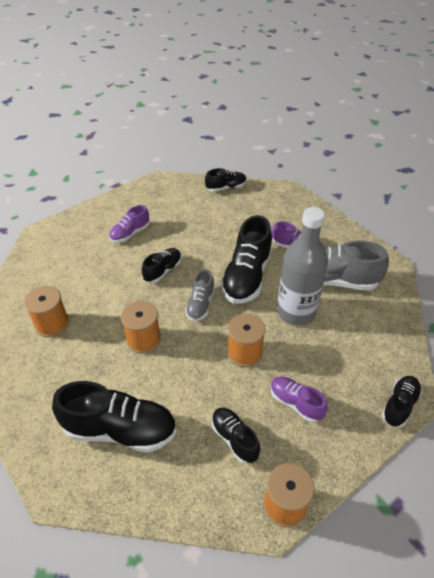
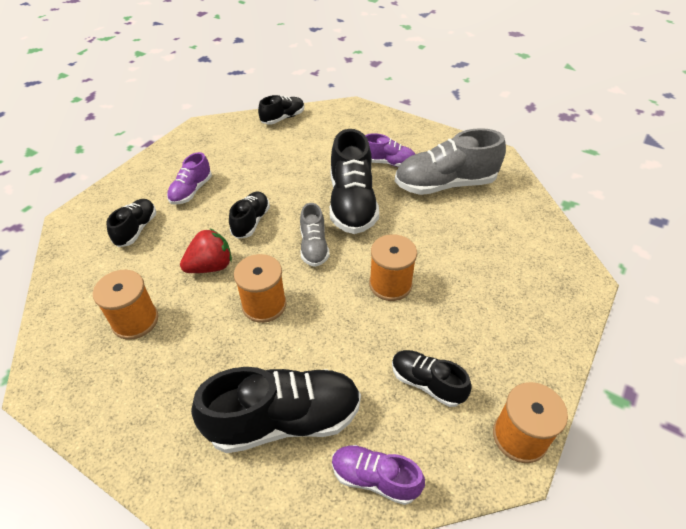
camera: 20 degrees left, 0 degrees up
purple shoe [271,377,328,422] -> purple shoe moved to [332,445,425,505]
grey bottle [277,207,328,326] -> none
black shoe [382,376,422,427] -> black shoe moved to [106,199,156,247]
none -> red strawberry [180,228,232,273]

